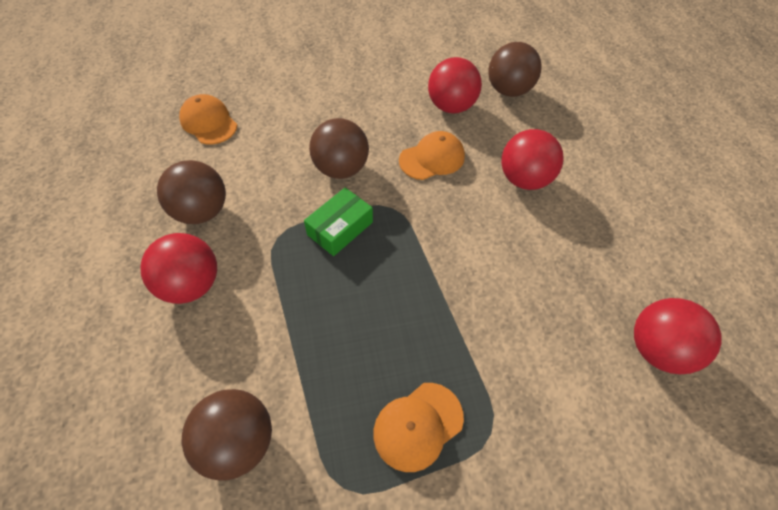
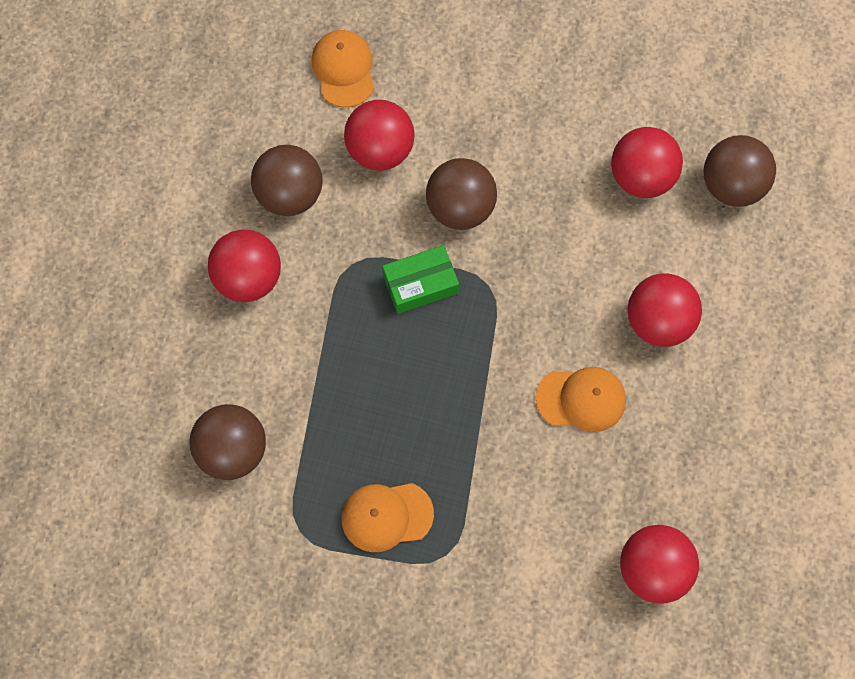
camera: 30 degrees right, 15 degrees up
orange cap [399,131,465,180] -> orange cap moved to [536,367,626,432]
none -> red ball [344,100,414,171]

